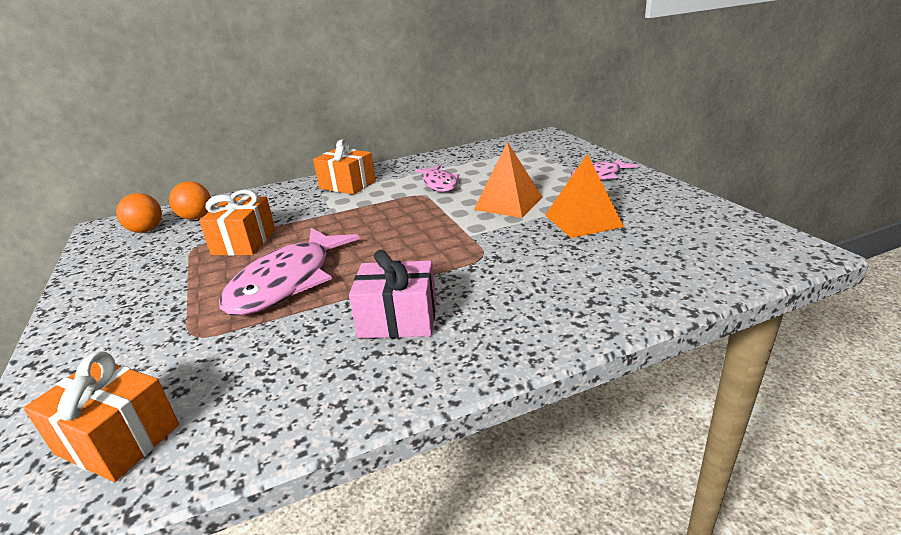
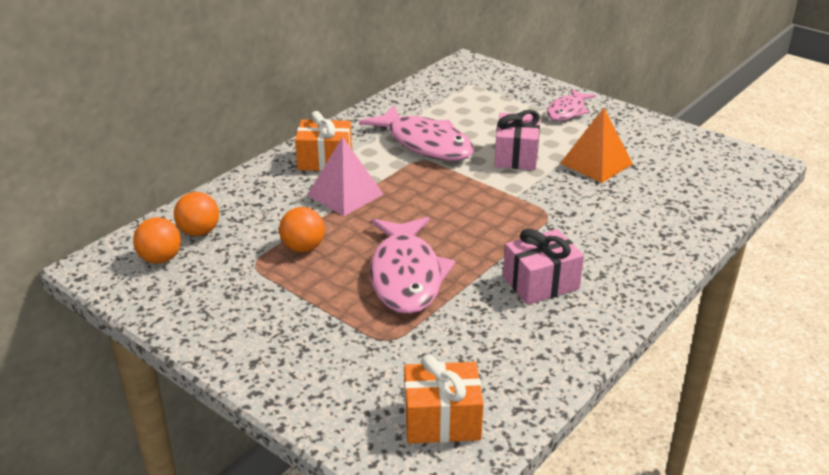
camera: 30 degrees left, 5 degrees up
orange gift [199,190,276,256] -> orange ball [279,207,325,252]
pink fish [415,165,459,192] -> pink fish [359,105,474,161], size x1.70
orange pyramid [474,142,543,218] -> pink gift [494,110,540,170]
none -> pink pyramid [308,136,383,216]

